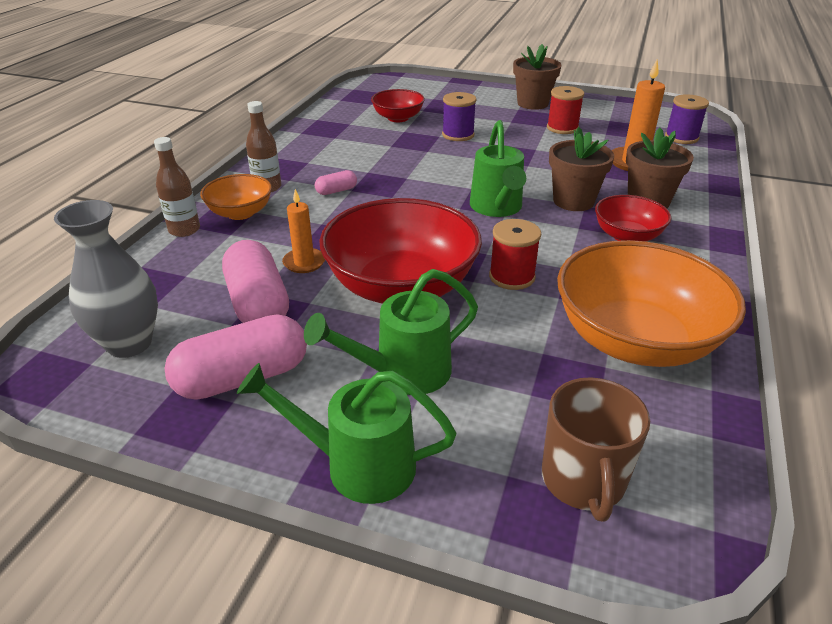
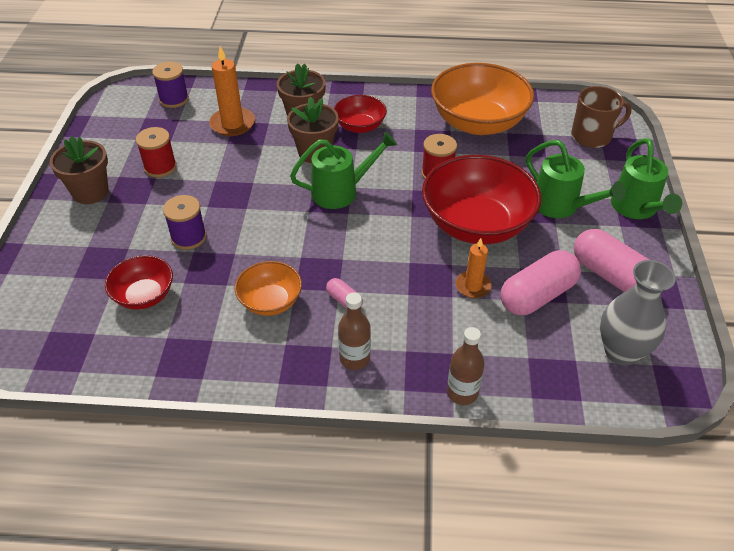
camera: 105 degrees left, 10 degrees up
orange bowl [200,174,272,220] -> orange bowl moved to [235,261,302,316]

